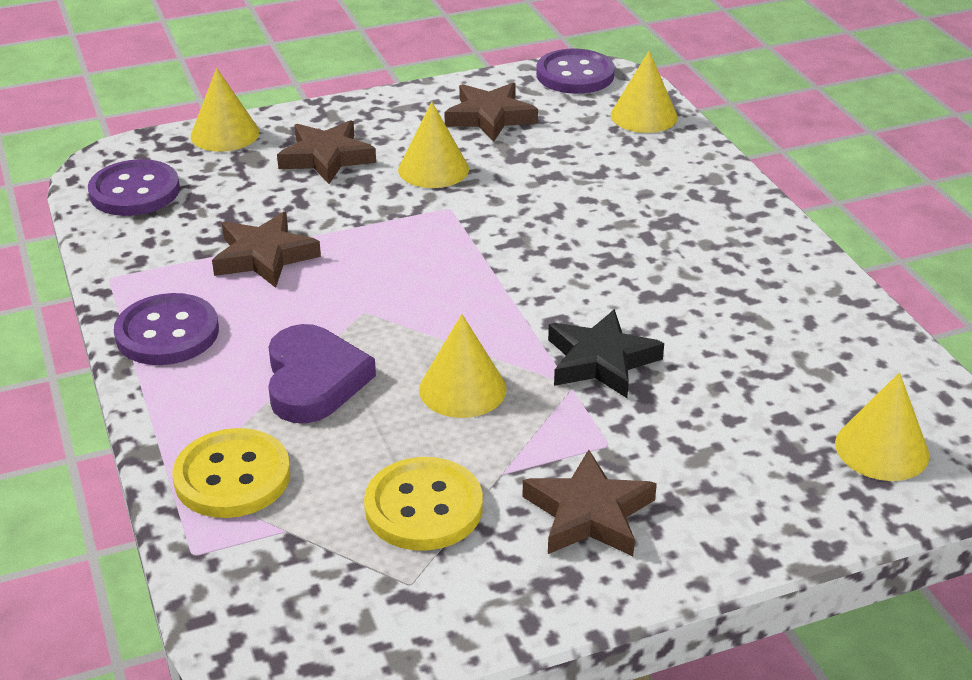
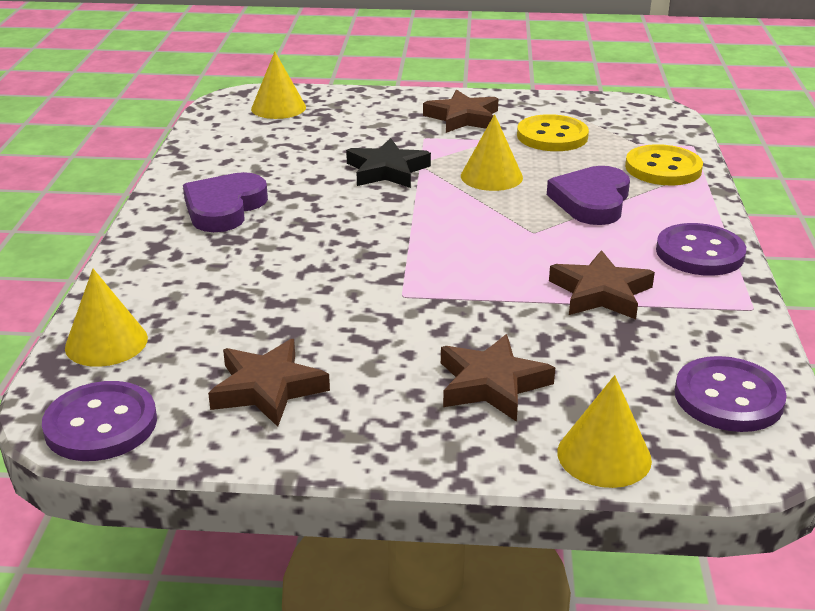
camera: 155 degrees left, 5 degrees down
yellow cone [398,102,469,188] -> none
none -> purple heart [183,172,268,232]

